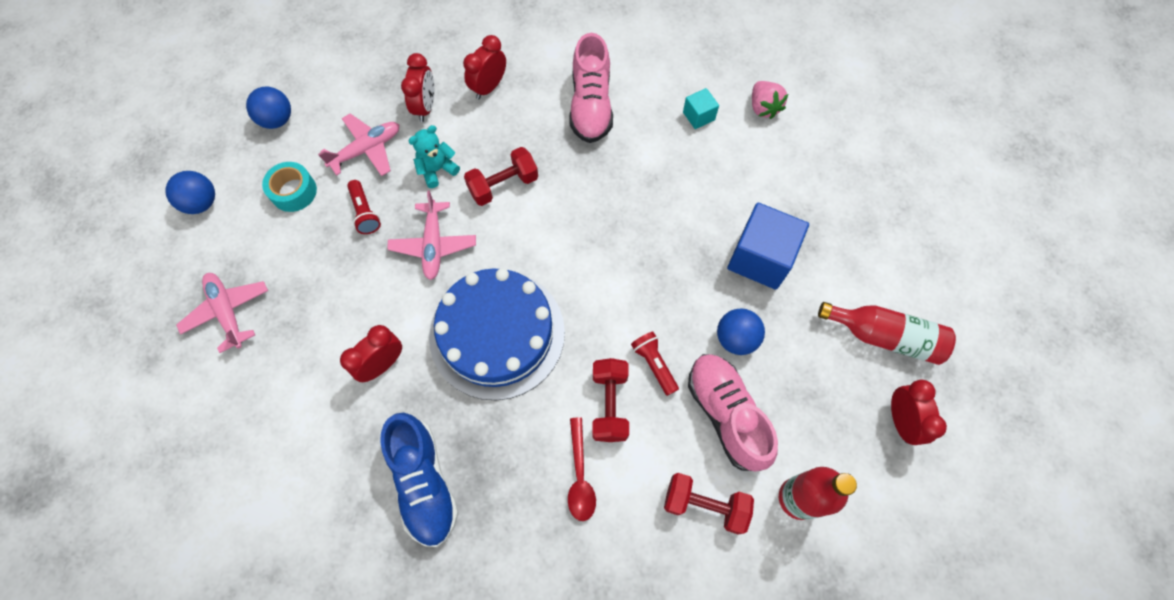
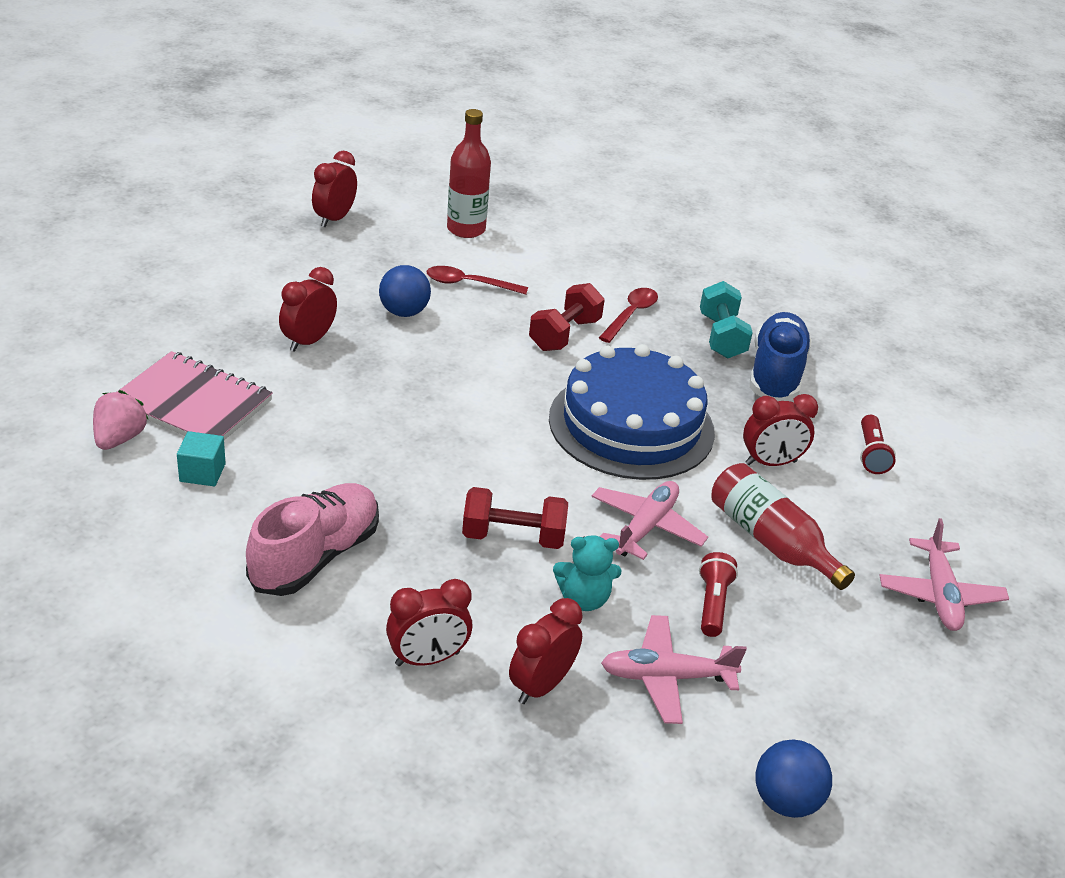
camera: 150 degrees left, 30 degrees down
blue ball [165,171,215,214] -> none
turquoise tape [262,162,317,212] -> none
red flashlight [631,332,679,396] -> red flashlight moved to [860,415,896,474]
red dumbbell [664,473,754,535] -> none
pink shoe [688,354,778,472] -> red spoon [427,266,528,295]
blue cube [727,203,809,290] -> red clock [279,267,337,352]
red bottle [818,302,956,365] -> red bottle moved to [711,463,855,590]
none -> pink notebook [117,351,273,440]
none -> turquoise dumbbell [700,281,753,359]

